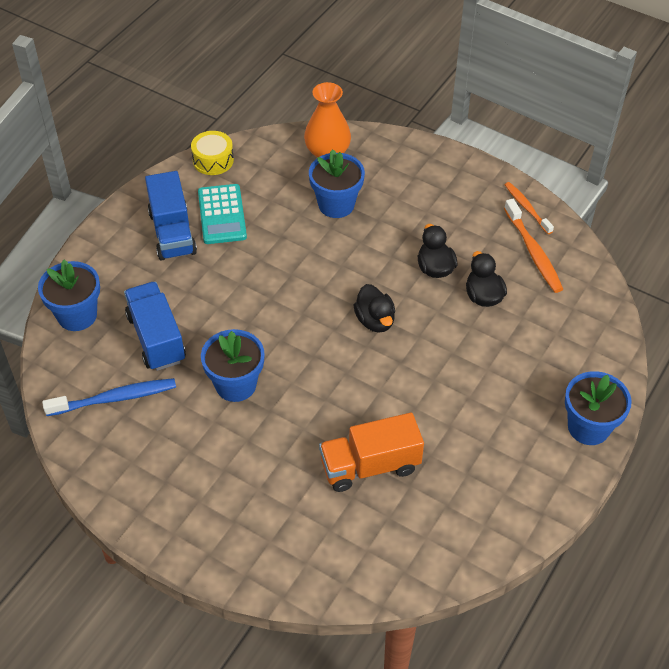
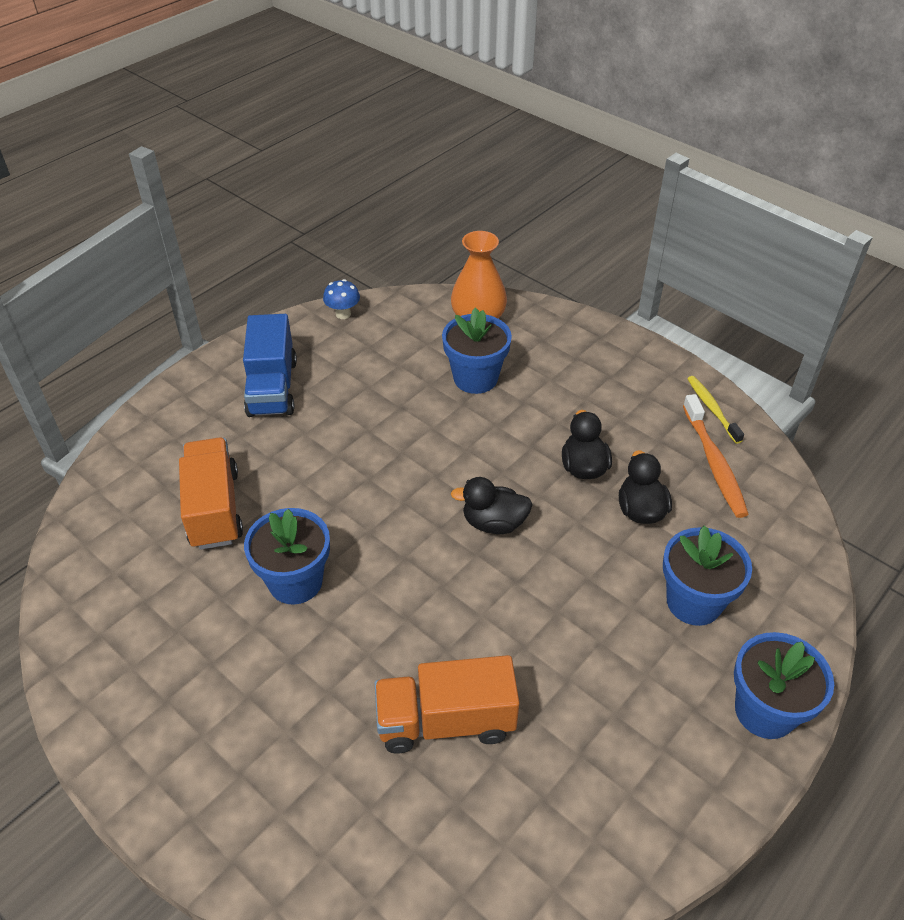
camera: 10 degrees right, 5 degrees down
blue flower pot [38,260,100,331] -> blue flower pot moved to [663,525,752,626]
blue toothbrush [42,378,176,416] -> none
blue truck [124,281,186,371] -> orange truck [179,437,243,550]
yellow drum [191,131,234,175] -> blue mushroom [323,279,360,319]
turquoise calculator [198,184,247,244] -> none
black duck [353,284,395,333] -> black duck turned 105 degrees clockwise [451,477,533,534]
orange toothbrush [505,182,554,234] -> yellow toothbrush [687,376,744,444]

